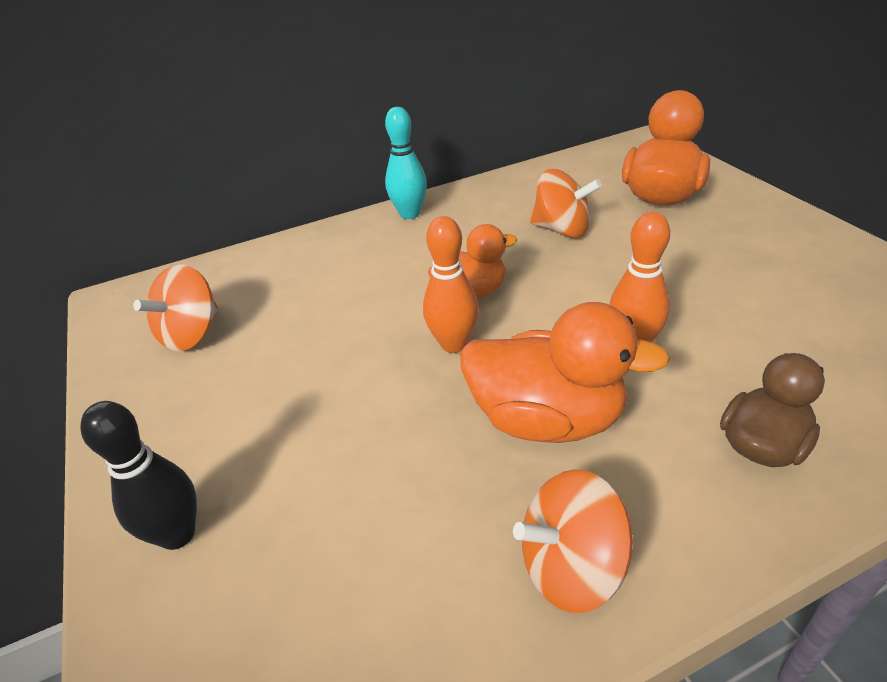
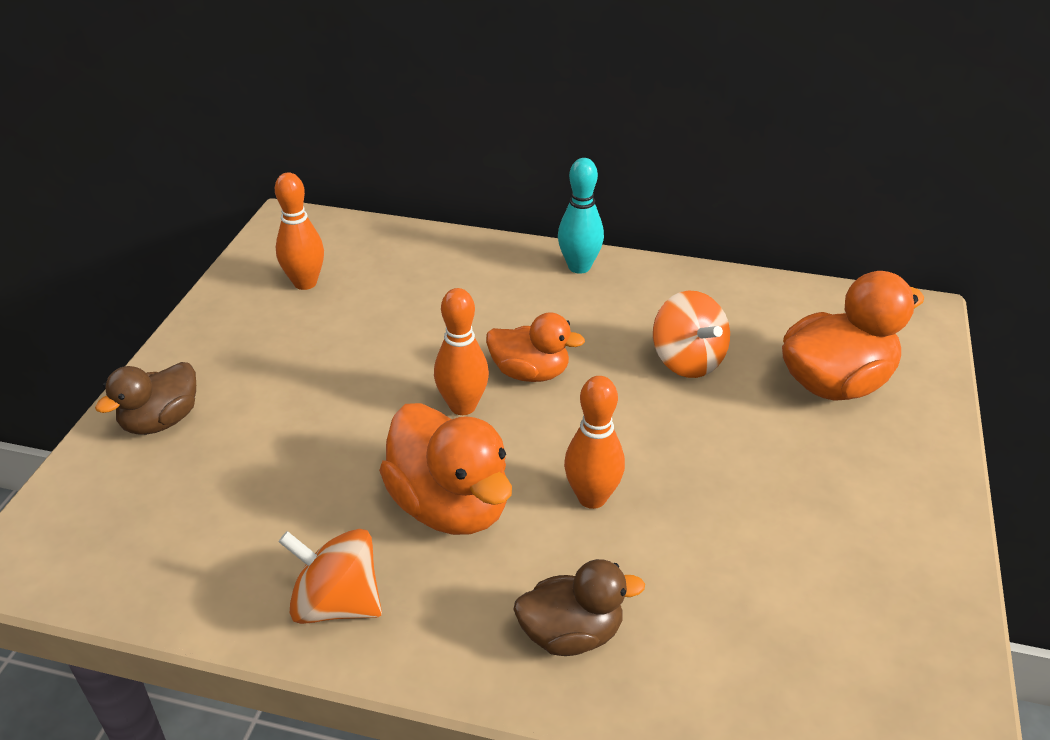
camera: 35 degrees right, 0 degrees up
black bowling pin [80,401,197,550] -> brown duck [95,362,196,435]
orange spinning top [133,264,219,351] -> orange bowling pin [275,172,324,290]

